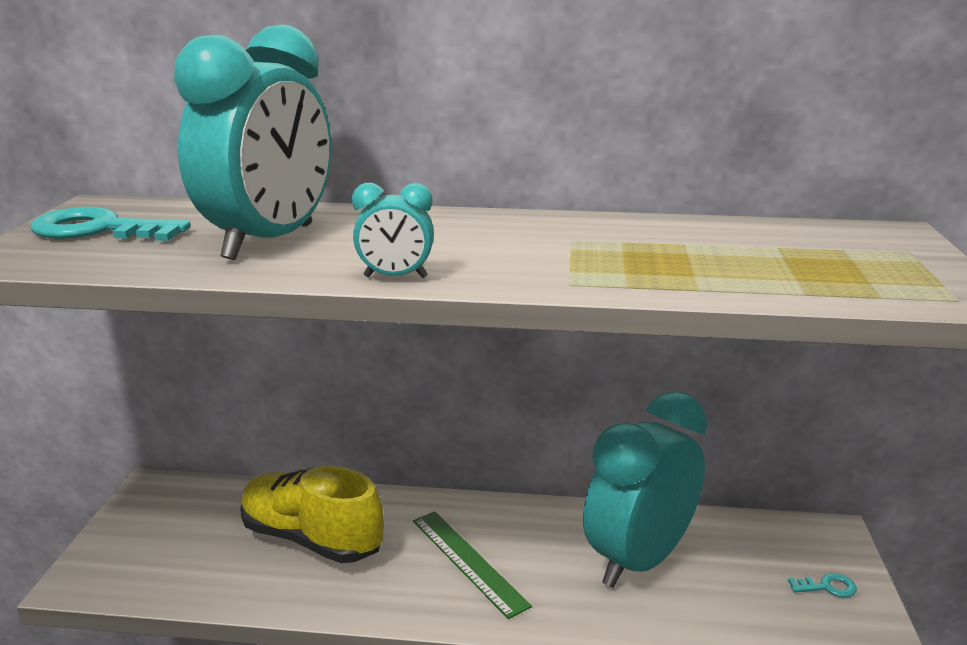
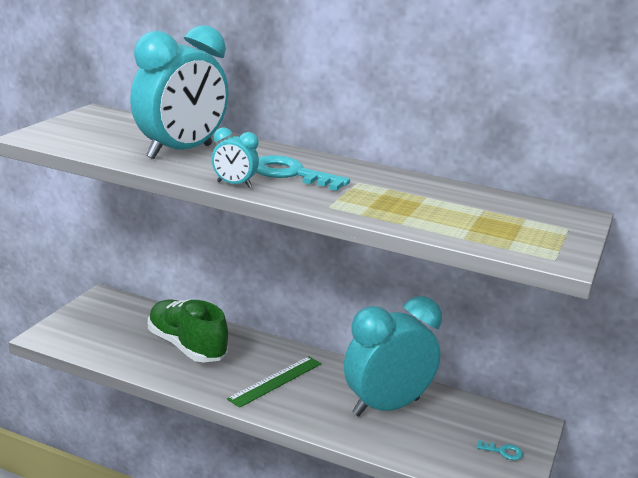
camera: 15 degrees right, 0 degrees up
turquoise key [30,207,191,241] -> turquoise key moved to [256,155,350,191]
yellow shoe [240,466,384,563] -> green shoe [148,299,228,363]
green ruler [413,511,532,619] -> green ruler turned 60 degrees clockwise [227,356,321,408]

